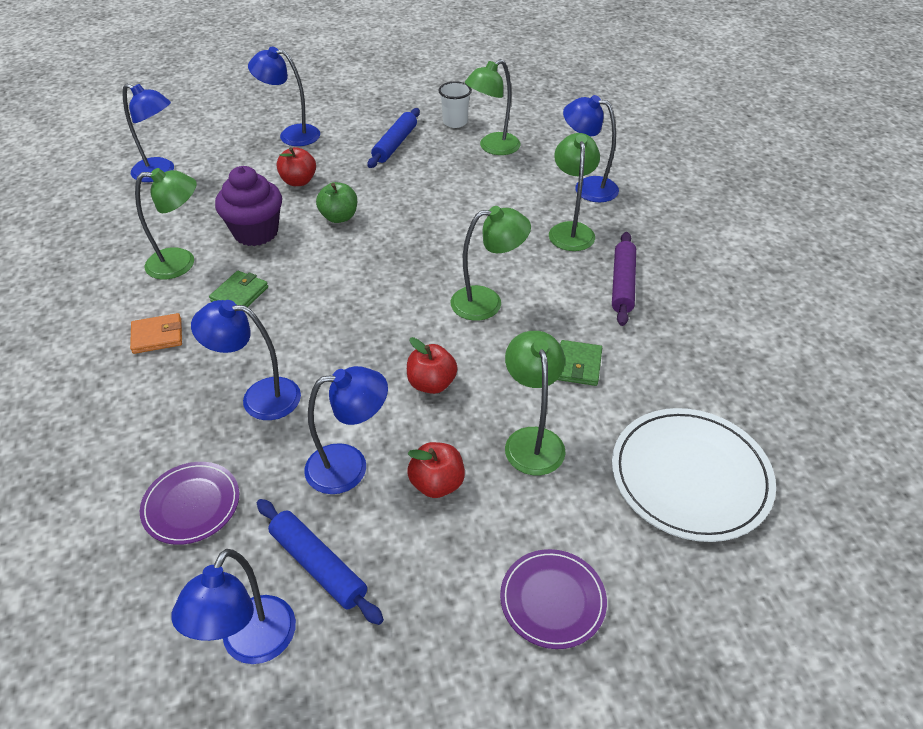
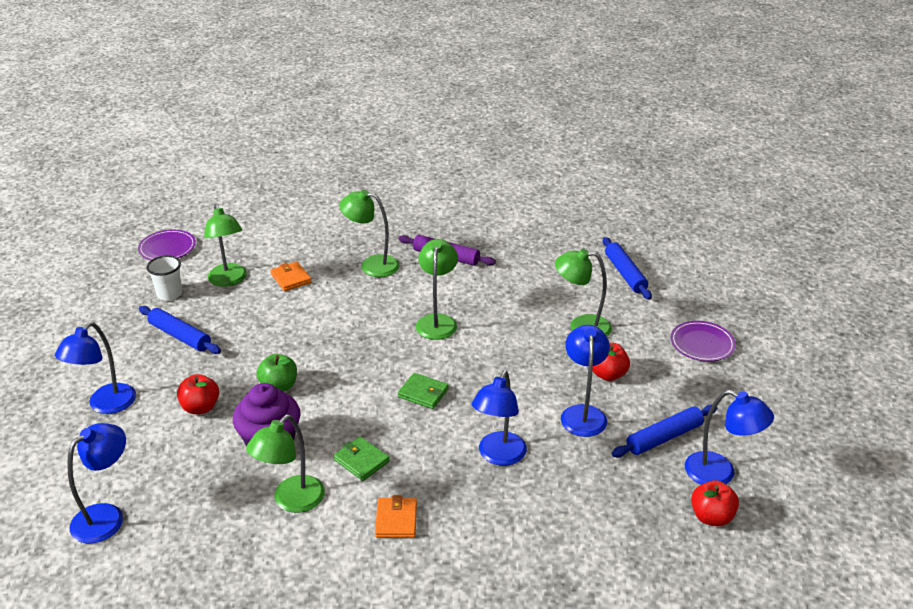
camera: 75 degrees left, 10 degrees down
green lamp [135,168,197,280] -> green lamp turned 150 degrees counterclockwise [246,415,325,513]
purple plate [140,462,239,545] -> purple plate moved to [138,230,196,260]
red apple [407,337,458,394] -> red apple moved to [691,480,739,526]
green wallet [557,340,602,386] -> green wallet moved to [398,373,449,409]
blue lamp [563,95,619,202] -> none
white plate [612,408,776,542] -> blue rolling pin [603,237,652,300]
none -> orange wallet [270,261,311,291]

